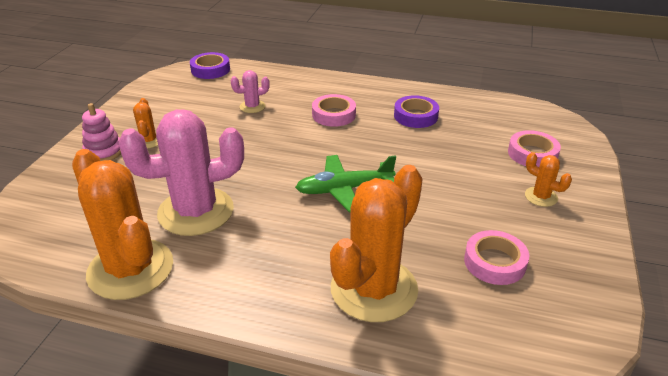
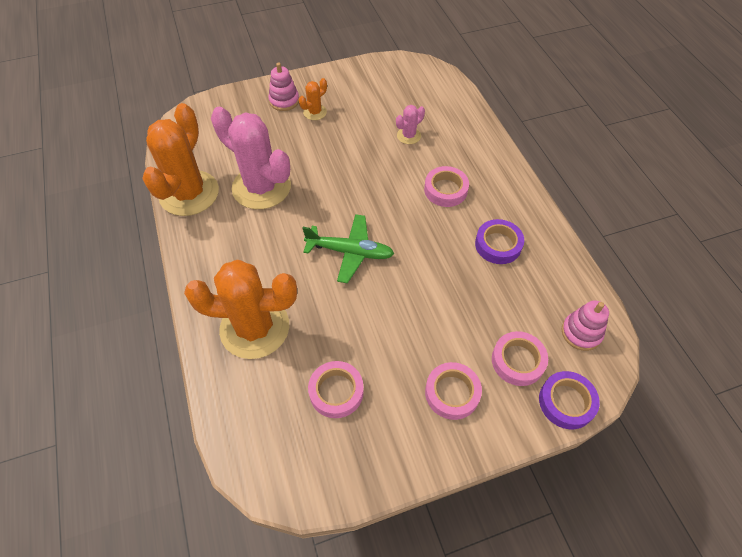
camera: 55 degrees right, 20 degrees up
purple tape [190,52,230,79] -> purple tape moved to [539,371,600,429]
pink cactus [230,70,270,113] -> pink cactus turned 75 degrees counterclockwise [396,105,425,144]
green plane [295,155,396,212] -> green plane turned 150 degrees clockwise [302,214,394,283]
orange cactus [525,152,572,207] -> pink tape [425,362,482,420]
none -> pink stacking toy [562,300,609,351]

